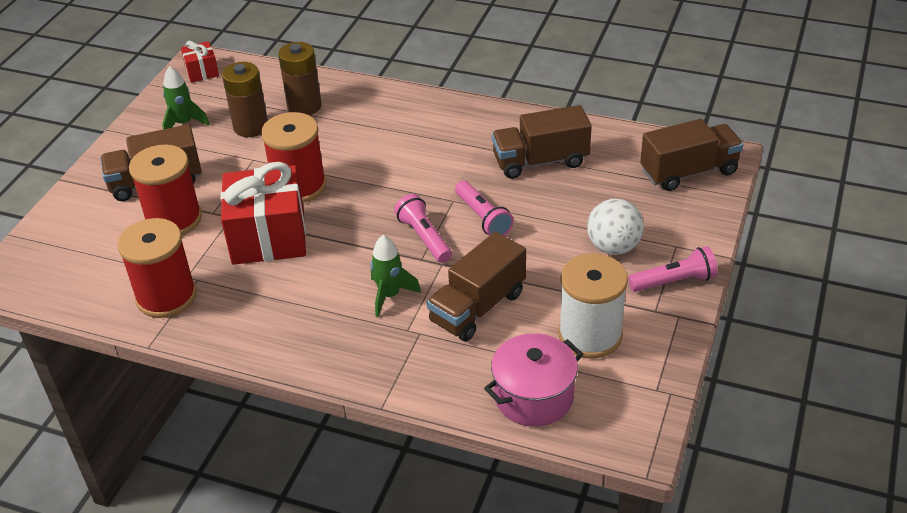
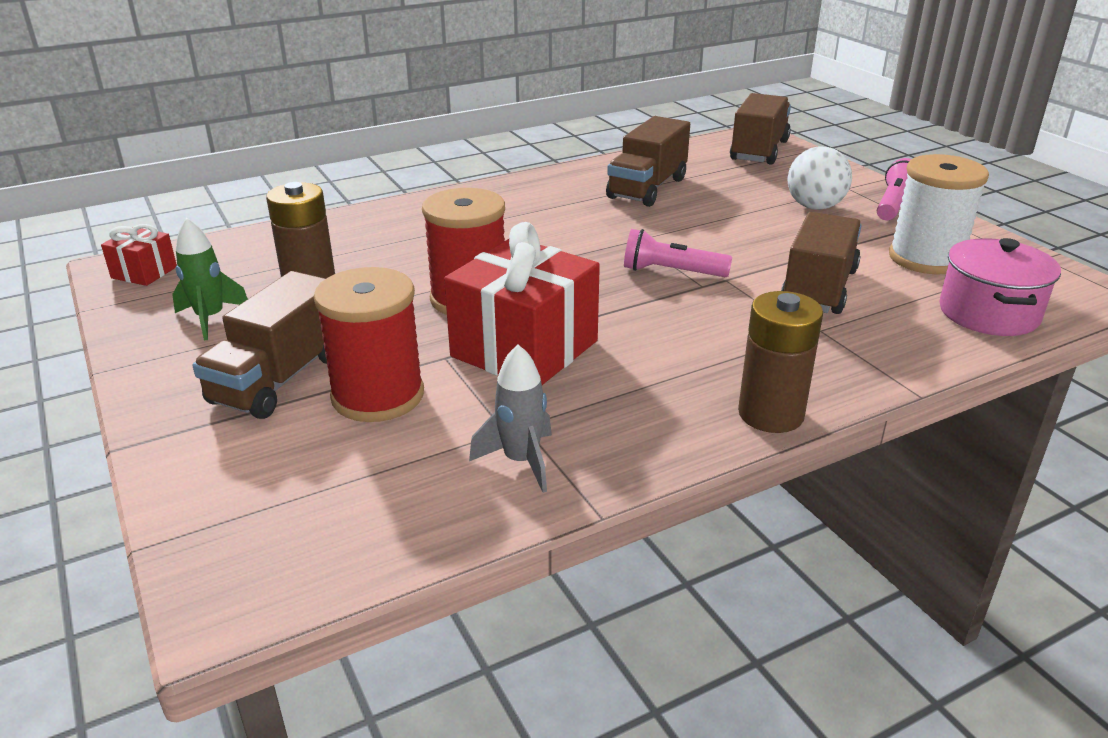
camera: 50 degrees left, 10 degrees down
red spool [117,218,197,318] -> grey rocket [469,344,552,493]
brown battery [278,42,322,115] -> brown battery moved to [738,291,823,433]
green rocket [371,235,421,317] -> none
brown truck [427,232,526,342] -> brown truck turned 150 degrees counterclockwise [781,212,862,314]
pink flashlight [455,181,514,236] -> none

